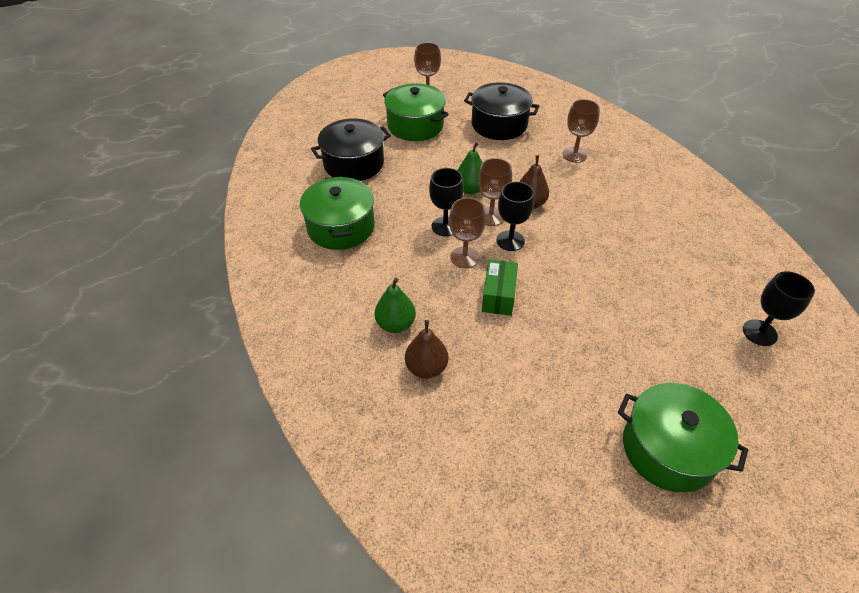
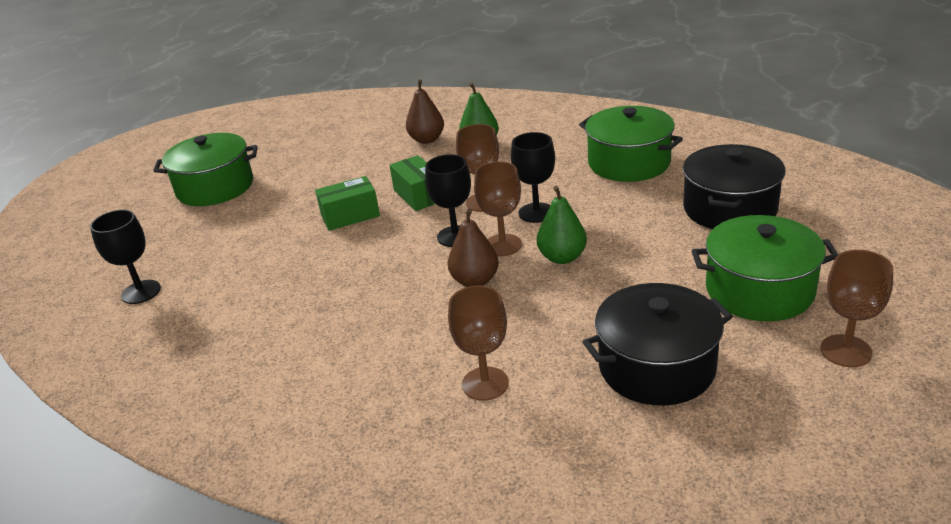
camera: 145 degrees right, 15 degrees down
none -> green box [315,176,380,231]

